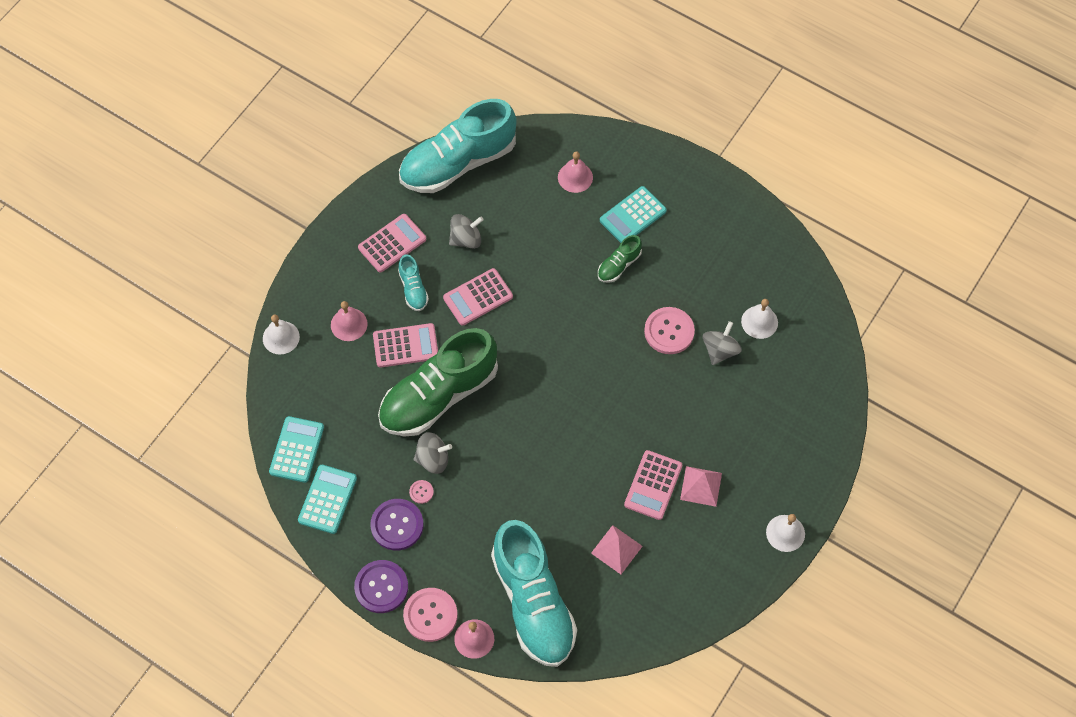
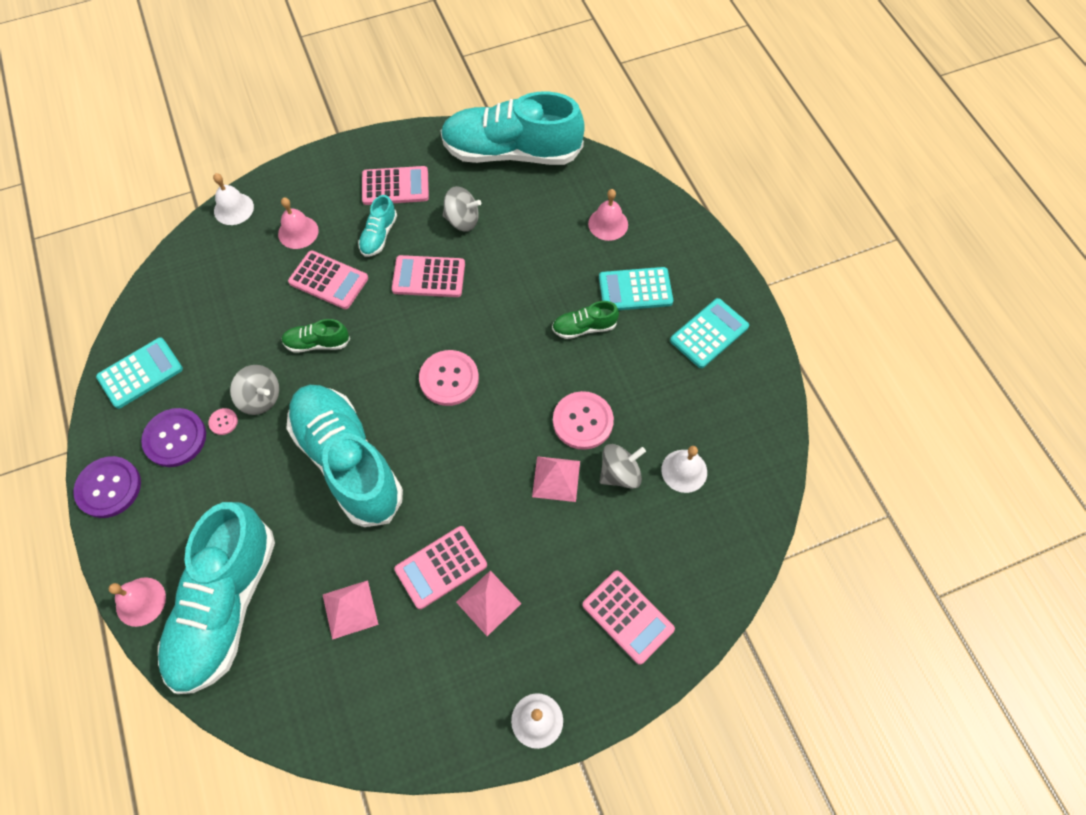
camera: 35 degrees right, 0 degrees up
turquoise calculator [269,416,324,483] -> turquoise calculator moved to [670,298,749,368]
green shoe [378,328,498,437] -> green shoe [281,319,350,353], size x0.43
pink button [403,588,458,642] -> pink button moved to [419,350,479,406]
none -> turquoise shoe [286,385,403,527]
none -> pink pyramid [532,456,580,502]
none -> pink calculator [583,571,675,665]

